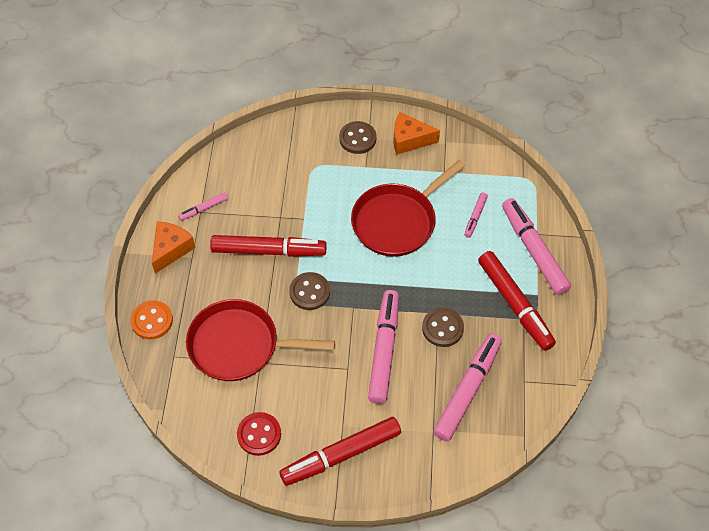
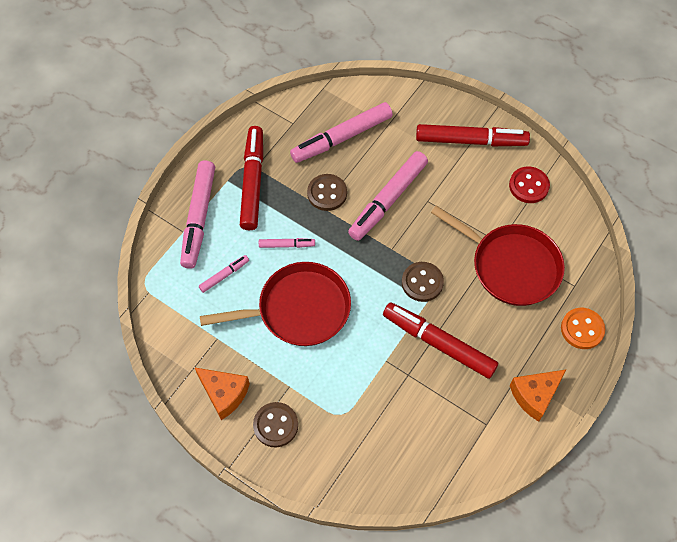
camera: 150 degrees left, 5 degrees up
pink marker [178,192,229,221] -> pink marker moved to [259,238,315,248]

